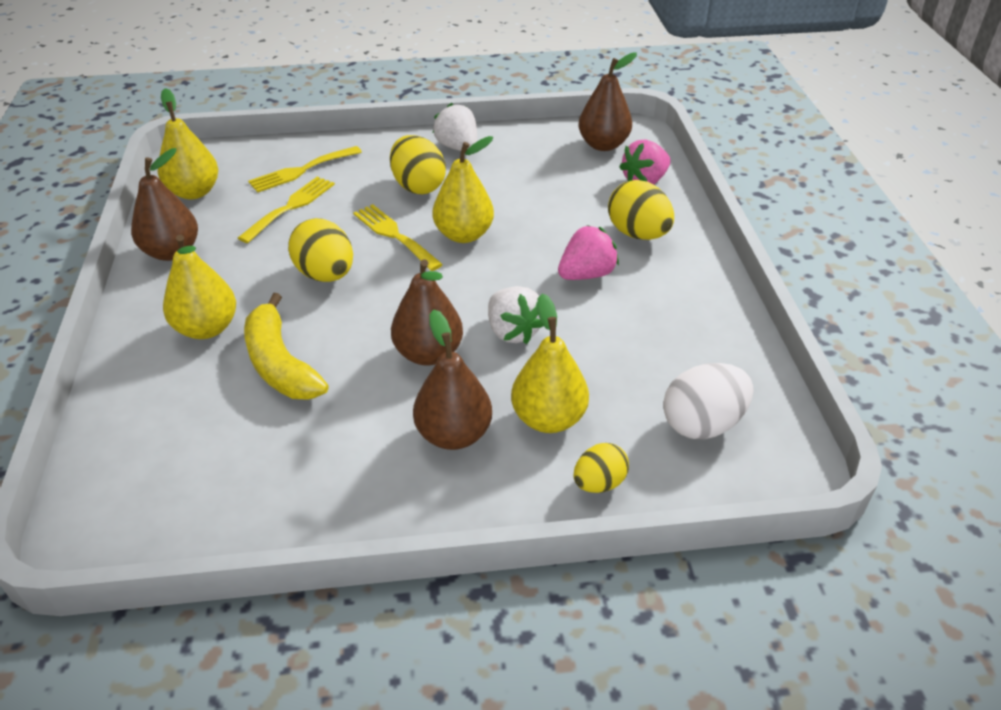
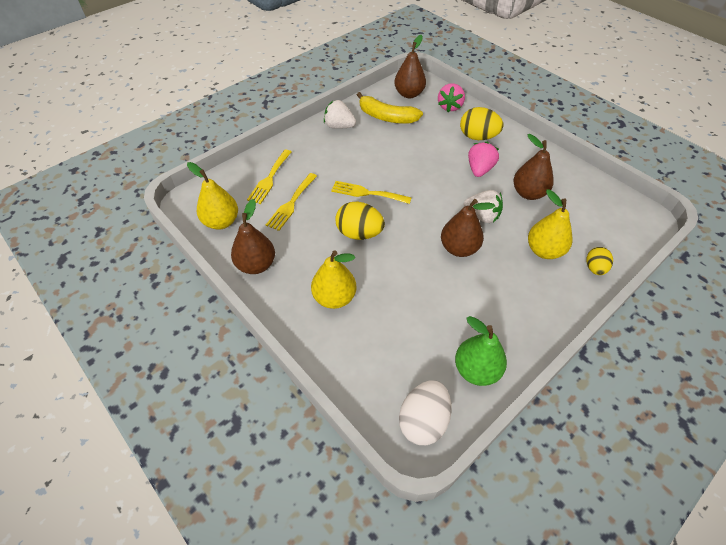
camera: 35 degrees left, 10 degrees up
yellow fork [238,177,335,243] -> yellow fork turned 150 degrees counterclockwise [266,173,317,231]
yellow banana [244,293,329,400] -> yellow banana moved to [357,92,423,124]
yellow egg [390,135,446,195] -> none
brown pear [413,309,492,450] -> brown pear moved to [513,134,554,200]
yellow pear [433,136,494,243] -> none
white egg [663,363,754,440] -> white egg moved to [399,380,451,445]
none -> green pear [455,316,507,386]

